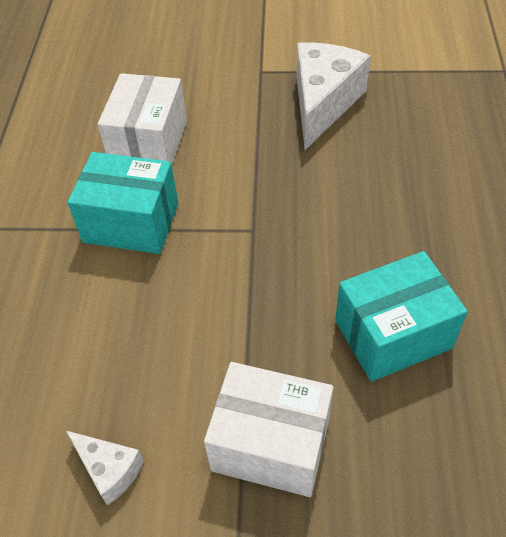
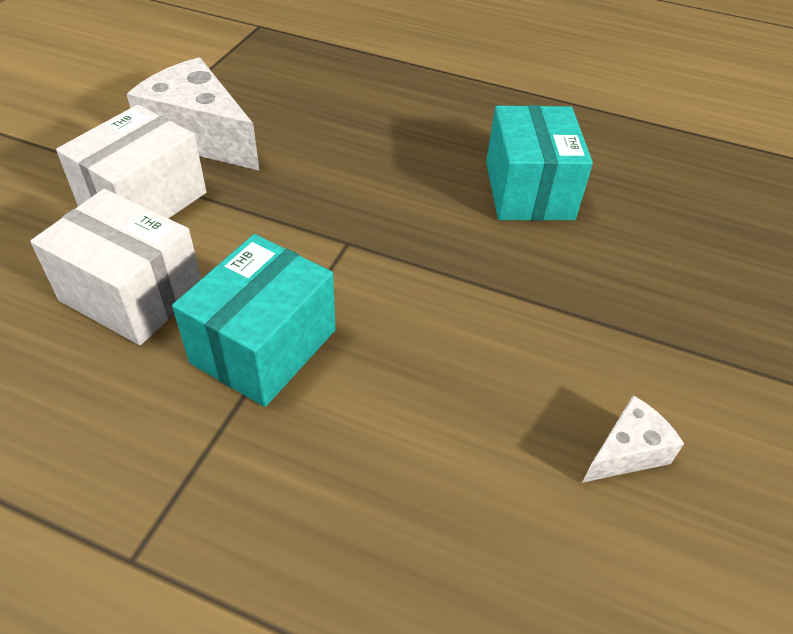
camera: 75 degrees left, 5 degrees down
white box [204,362,333,497] -> white box moved to [56,105,207,219]

